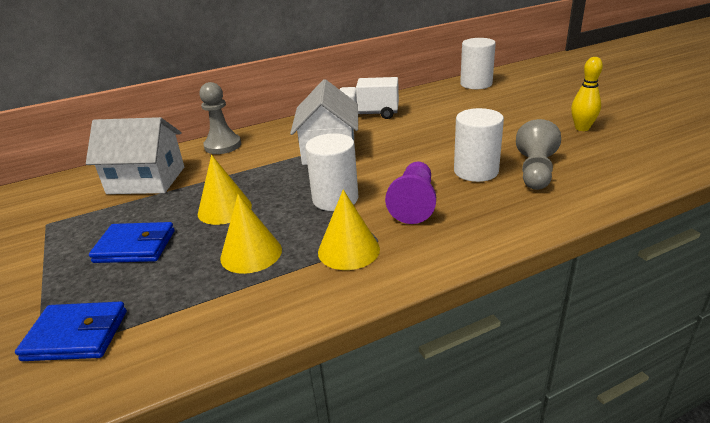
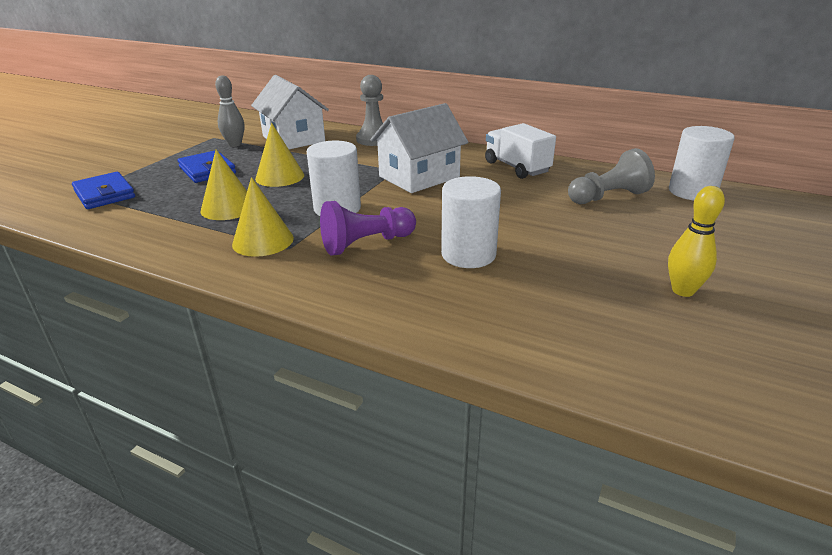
camera: 50 degrees right, 0 degrees up
grey pawn [516,119,561,190] -> grey pawn moved to [568,148,655,204]
none -> grey bowling pin [215,75,244,147]

